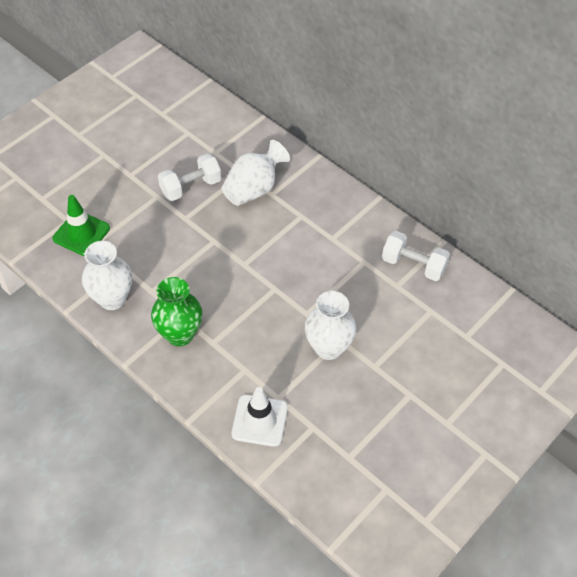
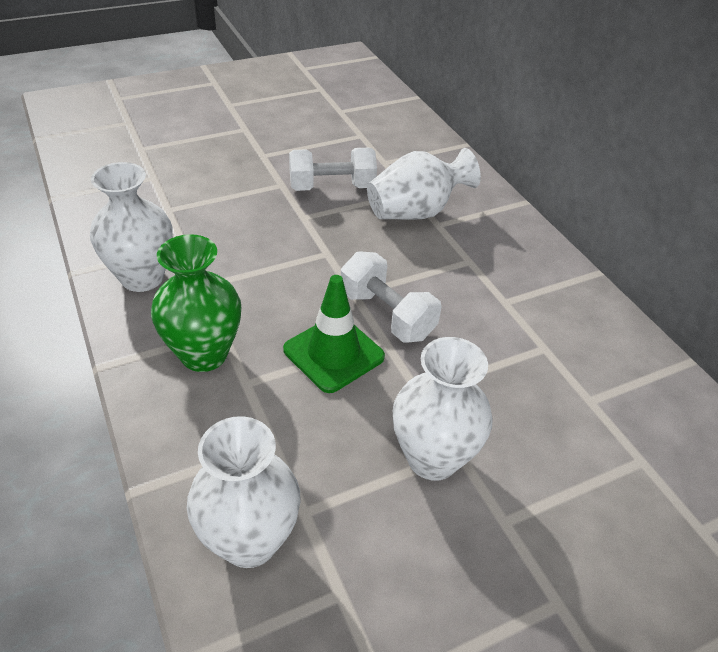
camera: 20 degrees right, 10 degrees down
green traffic cone [52,195,110,256] -> green traffic cone moved to [283,275,385,393]
white traffic cone [231,387,288,447] -> white vase [187,416,301,568]
white dumbbell [382,231,450,281] -> white dumbbell moved to [341,251,441,343]

